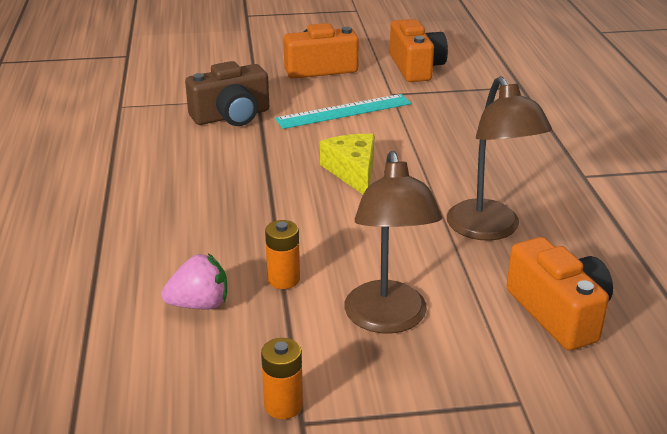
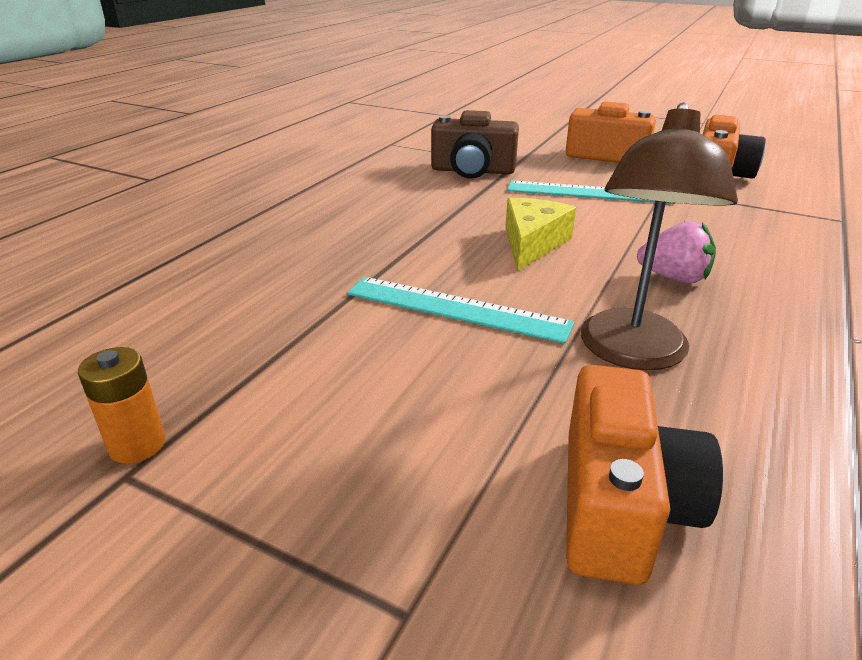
camera: 35 degrees right, 0 degrees up
pink strawberry [161,253,227,309] -> pink strawberry moved to [637,221,716,284]
orange battery [265,220,300,289] -> none
brown lamp [344,151,442,333] -> none
none -> turquoise ruler [347,277,575,344]

